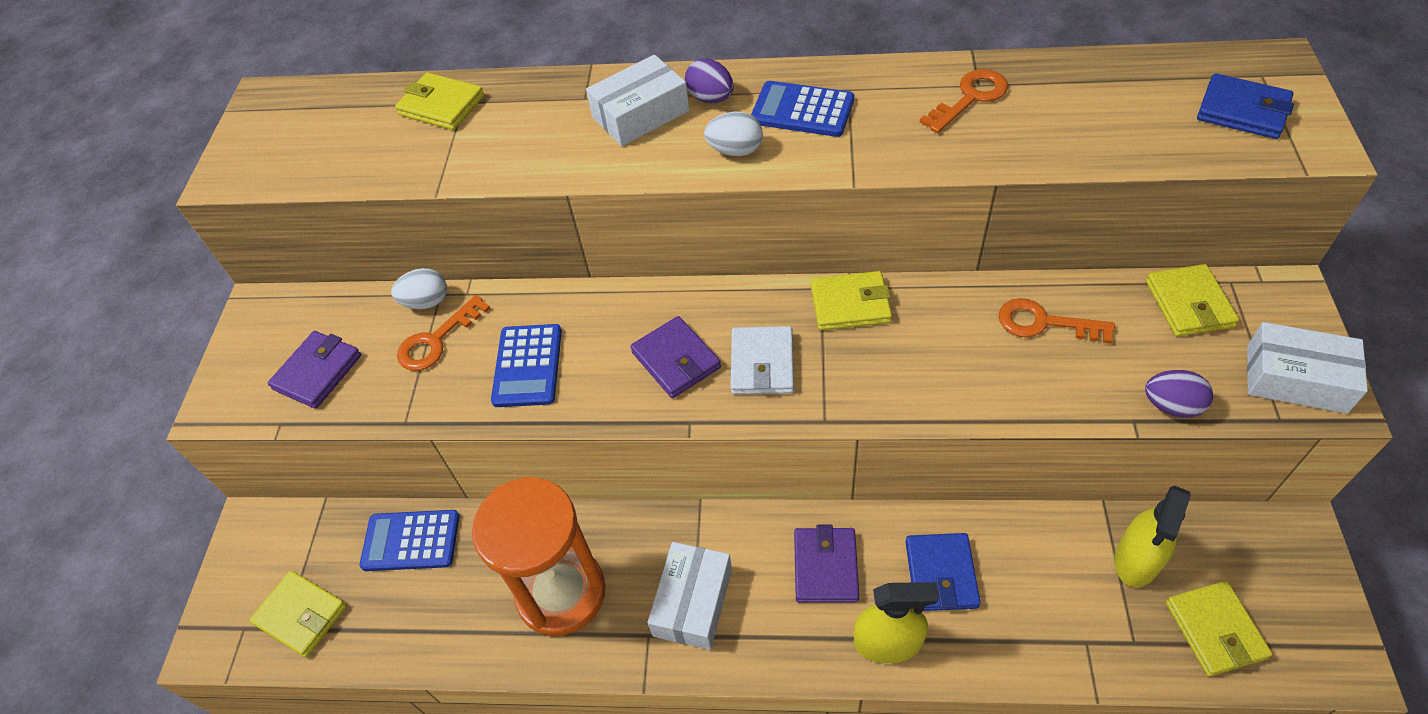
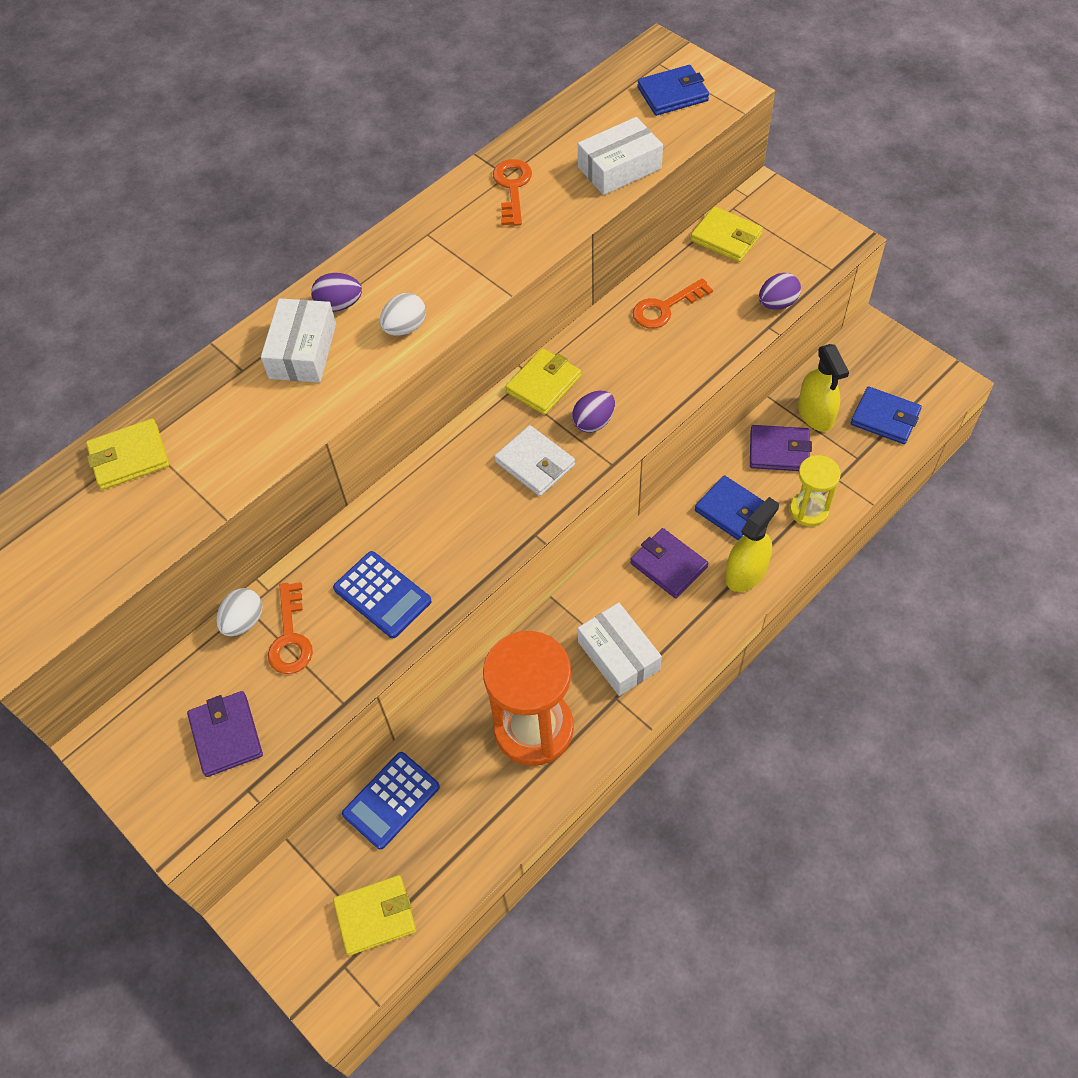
camera: 50 degrees left, 5 degrees up
purple wallet [630,316,721,398] -> purple wallet moved to [750,425,812,471]
blue calculator [751,81,854,137] -> none
yellow wallet [1165,581,1272,677] -> blue wallet [851,386,922,444]
white box [1247,322,1368,414] -> white box moved to [578,117,663,195]
none -> purple egg [572,391,615,433]
none -> yellow hourglass [790,455,841,527]

